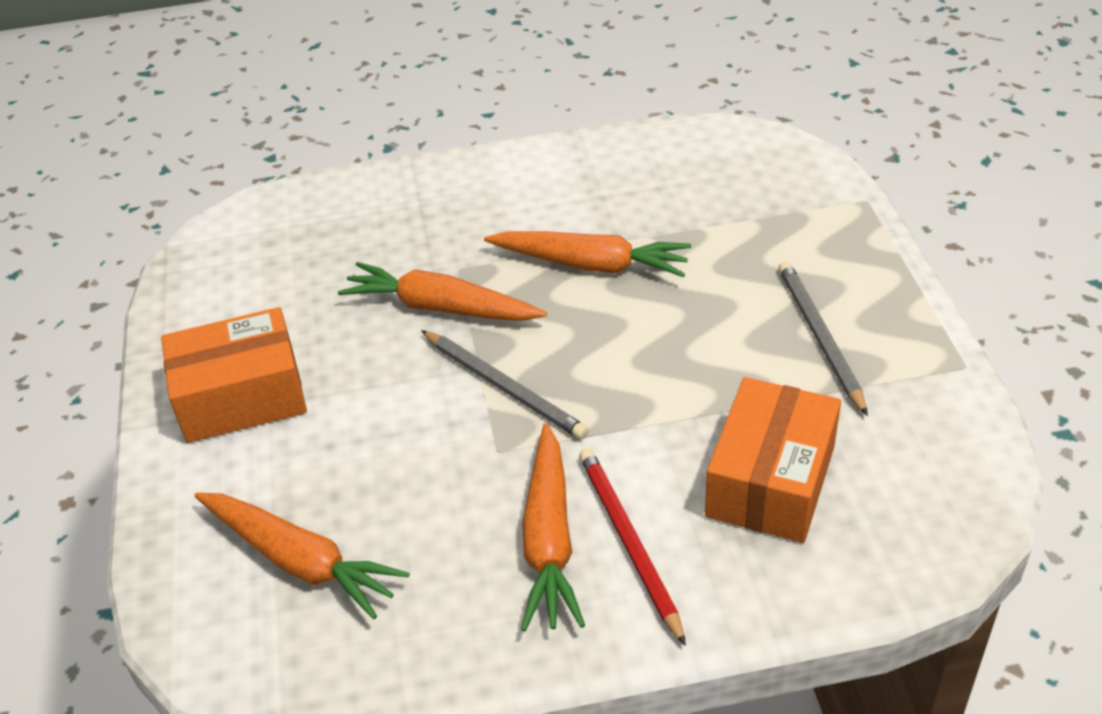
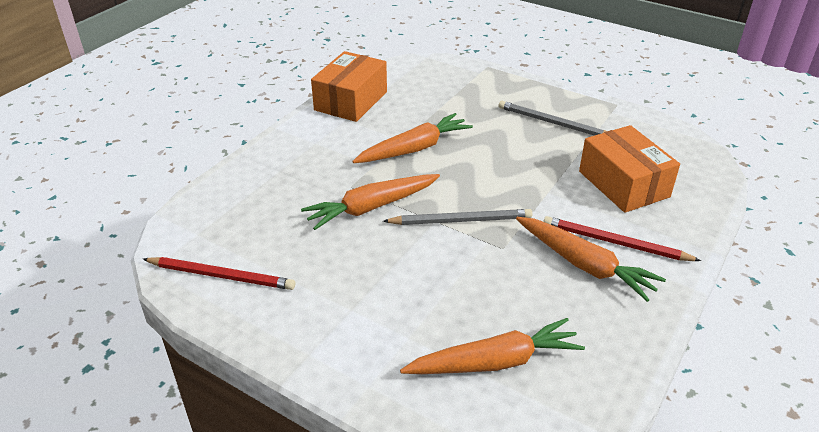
camera: 50 degrees left, 5 degrees down
orange box [161,307,307,443] -> orange box moved to [311,51,387,122]
none -> red pencil [143,257,295,290]

